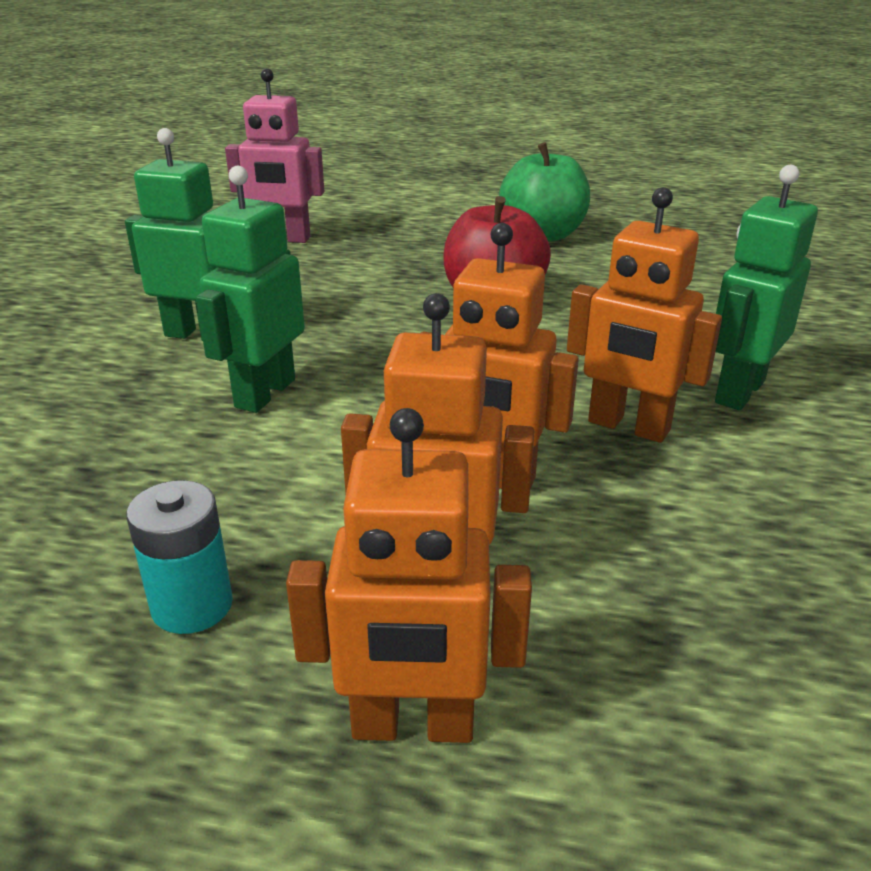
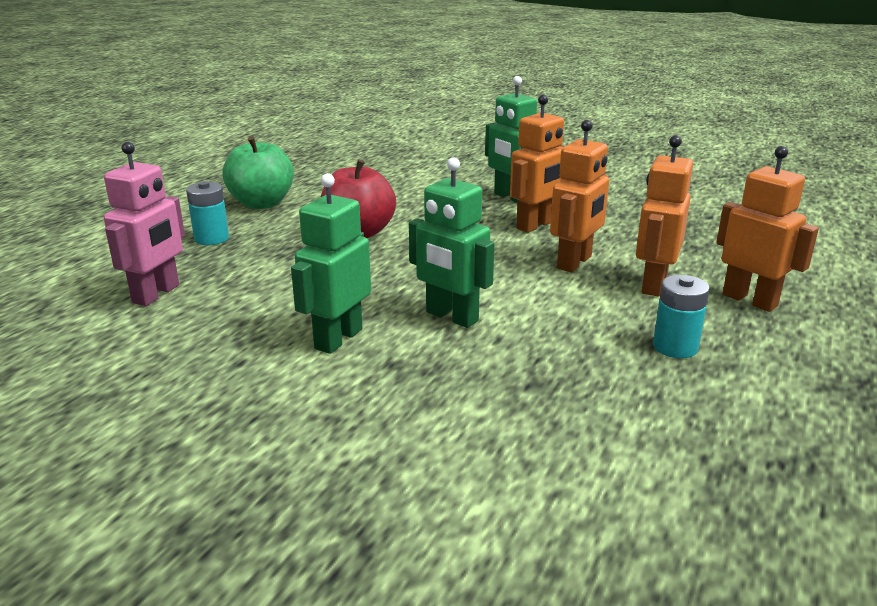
camera: 75 degrees left, 5 degrees down
orange robot [286,408,532,743] -> orange robot turned 60 degrees counterclockwise [716,146,819,312]
none -> turquoise battery [186,181,229,245]

